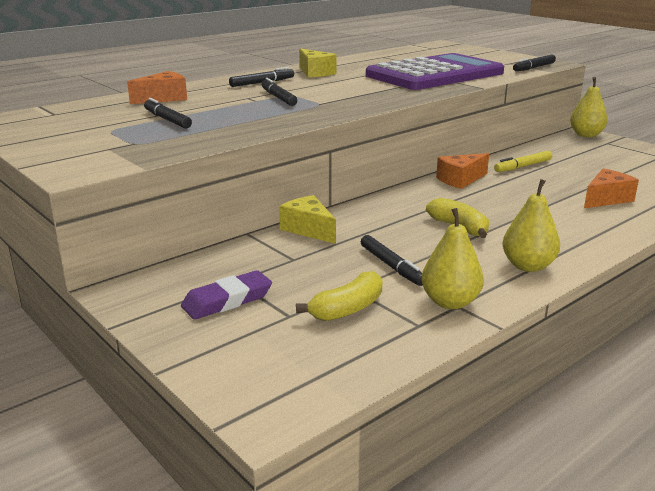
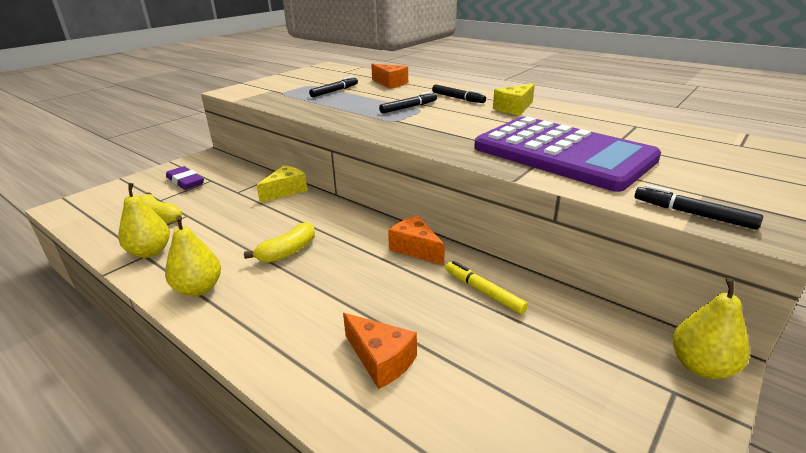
camera: 80 degrees right, 5 degrees up
black marker [361,235,423,286] -> none

